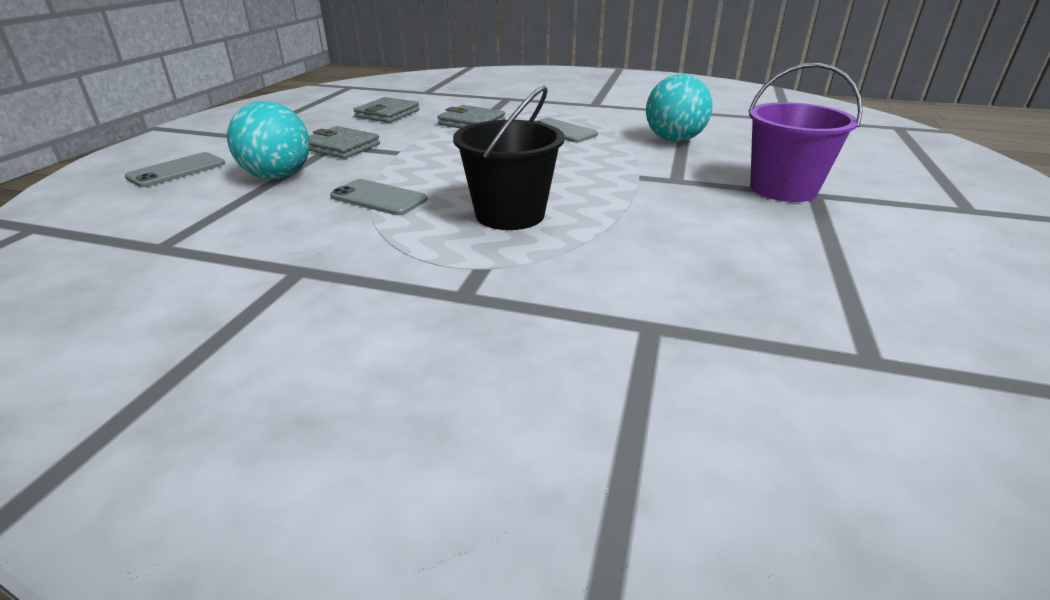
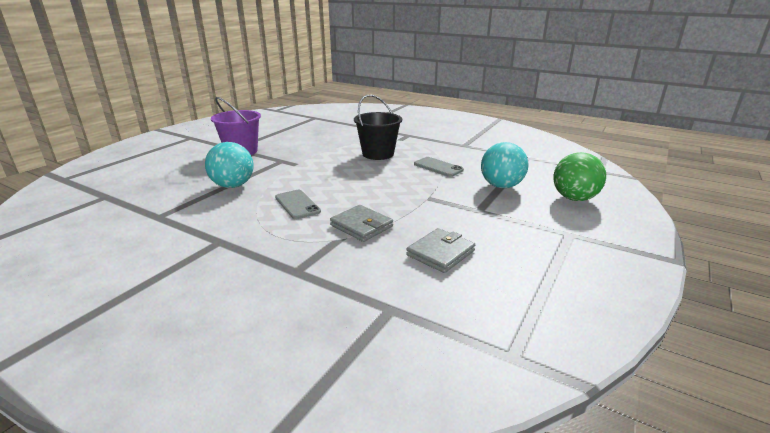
camera: 165 degrees left, 5 degrees down
grey phone [124,152,225,187] -> green ball [553,152,606,201]
grey wallet [309,126,380,159] -> none

